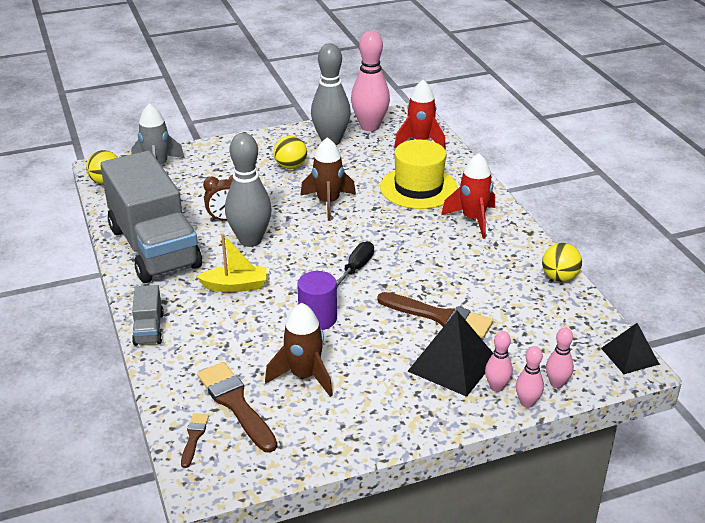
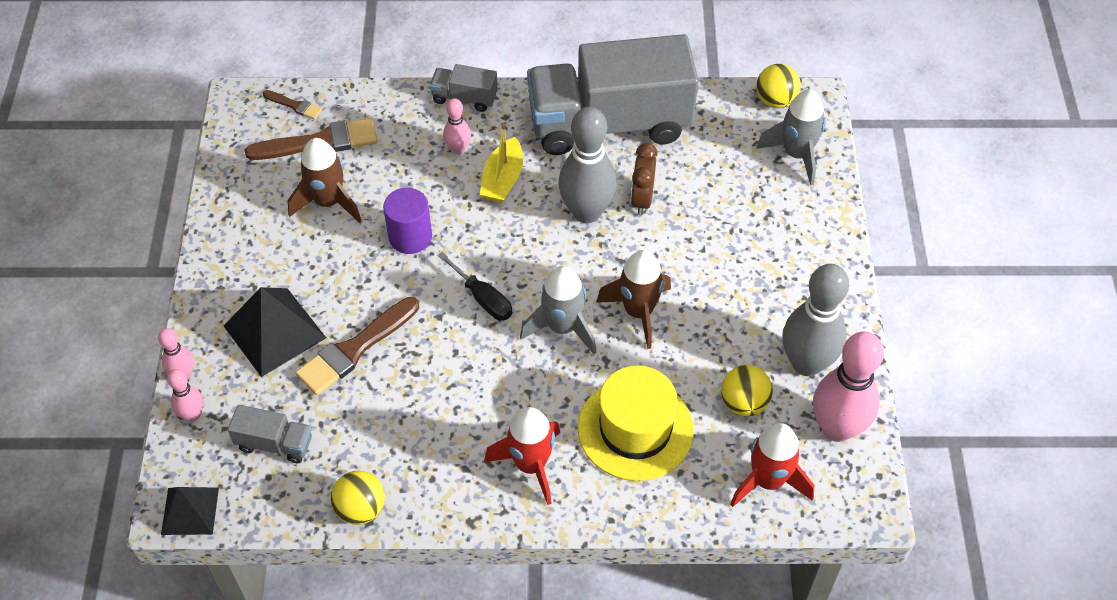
camera: 110 degrees right, 20 degrees up
yellow ball [274,136,307,169] -> yellow ball moved to [721,365,773,416]
pink bowling pin [485,331,513,392] -> pink bowling pin moved to [443,98,471,154]
none -> grey truck [228,405,312,463]
none -> grey rocket [520,266,597,354]

